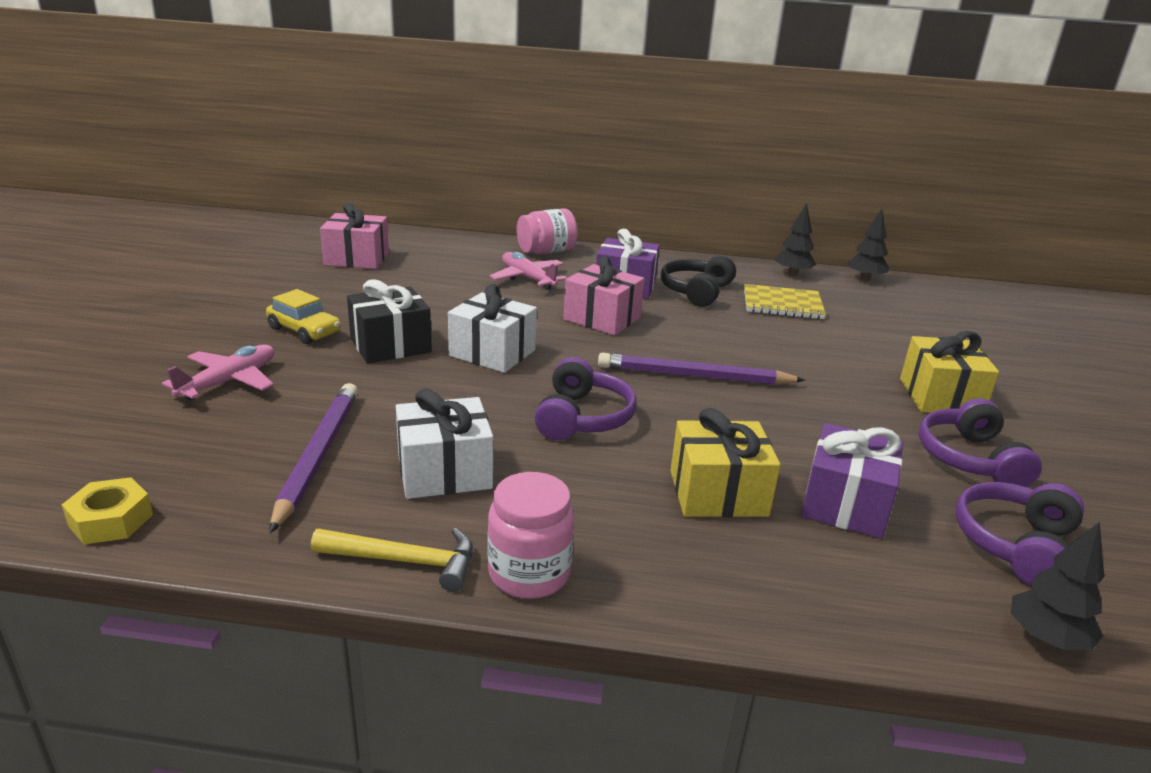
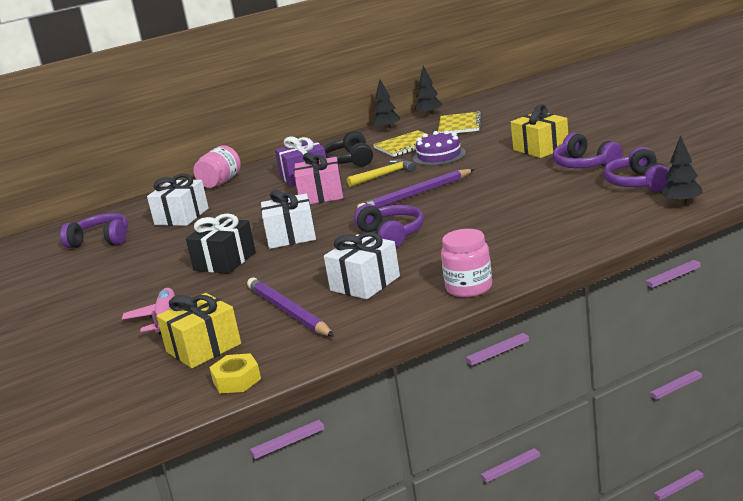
camera: 30 degrees left, 5 degrees down
yellow car [266,289,341,344] -> none
yellow hammer [311,528,473,592] -> yellow hammer moved to [347,159,416,187]
pink gift [320,203,389,269] -> purple headphones [60,213,128,248]
pink plane [490,252,567,290] -> none
yellow gift [670,408,780,517] -> yellow gift moved to [157,293,241,368]
purple gift [801,423,903,539] -> none
none -> white gift [147,174,209,226]
none -> purple cake [413,130,466,166]
none -> yellow notebook [438,111,481,133]

